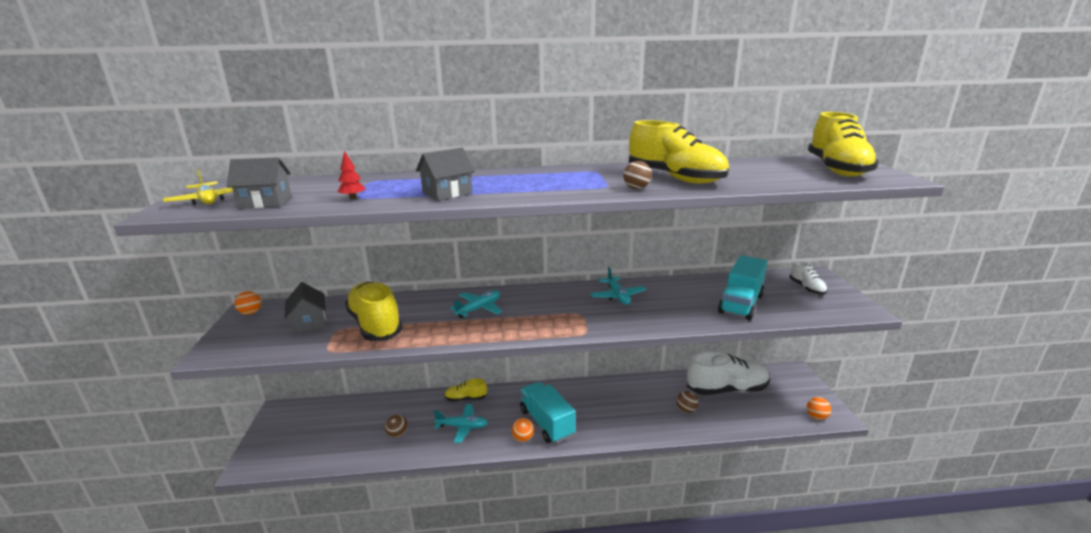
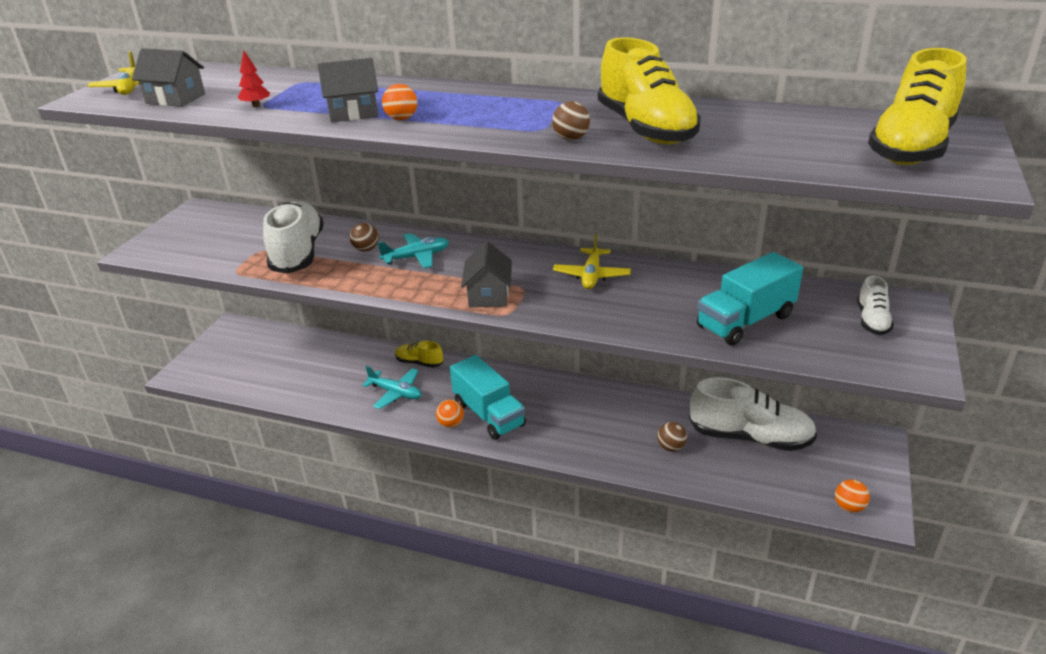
camera: 25 degrees right, 10 degrees up
orange ball [234,291,261,315] -> orange ball moved to [382,84,417,120]
grey house [285,282,326,334] -> grey house moved to [461,241,512,307]
yellow shoe [345,282,403,341] -> white shoe [263,201,324,274]
brown ball [385,414,408,438] -> brown ball moved to [350,223,379,252]
turquoise truck [520,382,576,443] -> turquoise truck turned 150 degrees clockwise [450,355,526,440]
turquoise plane [590,267,646,305] -> yellow plane [553,234,631,289]

